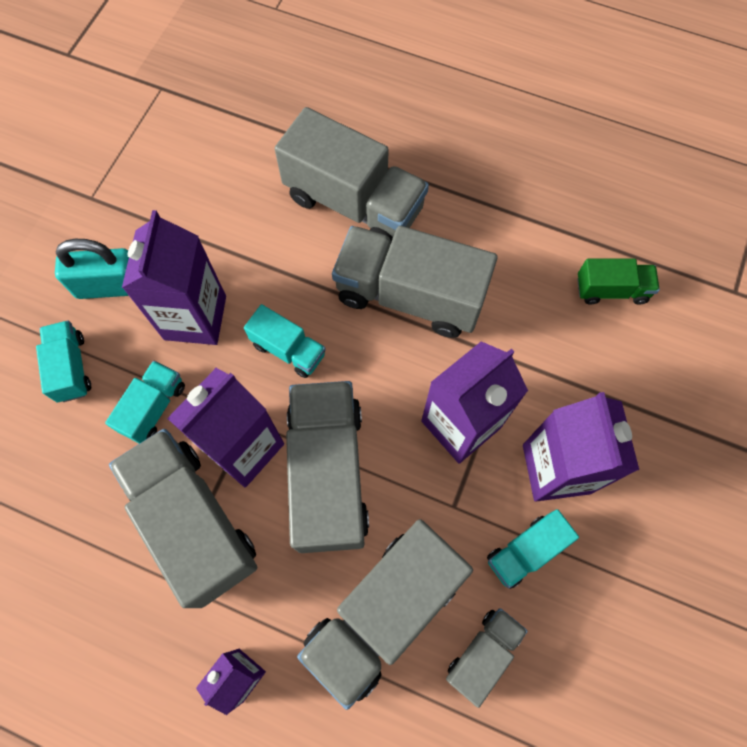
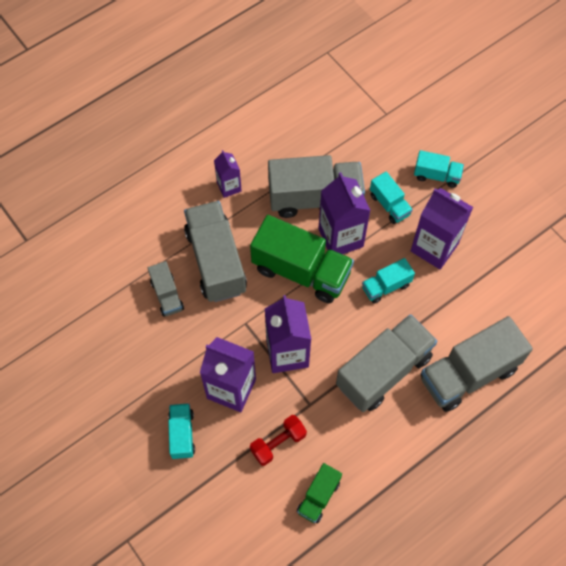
camera: 120 degrees right, 5 degrees down
turquoise padlock [55,239,129,299] -> none
grey truck [286,381,369,553] -> green truck [250,215,354,303]
turquoise truck [487,509,579,589] -> turquoise truck moved to [168,403,195,459]
none -> red dumbbell [250,415,307,466]

